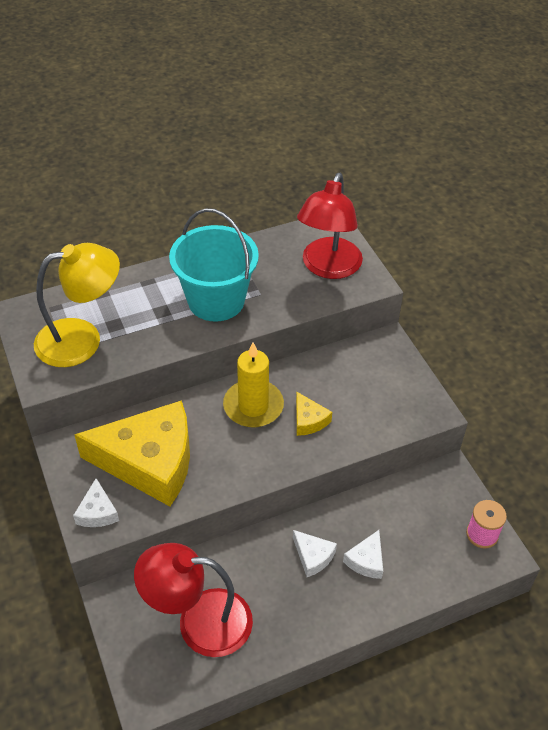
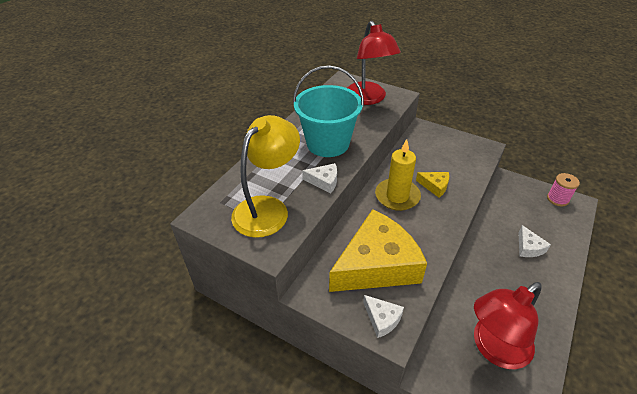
camera: 35 degrees left, 5 degrees down
white cheese [293,530,337,577] -> white cheese moved to [302,163,337,194]

